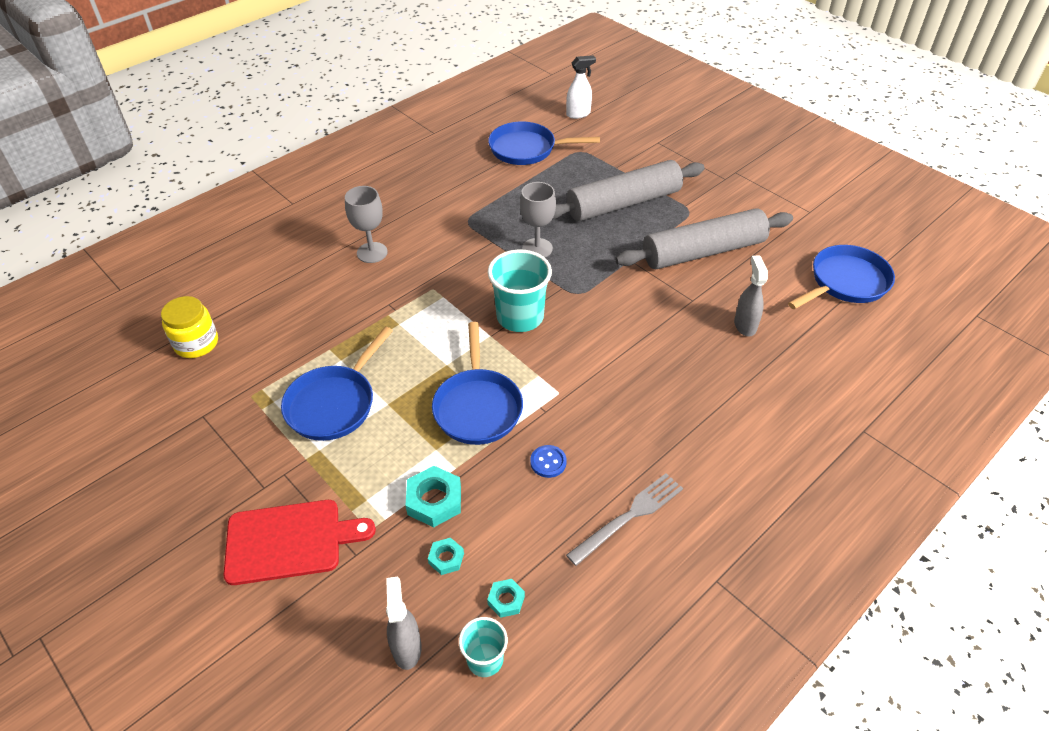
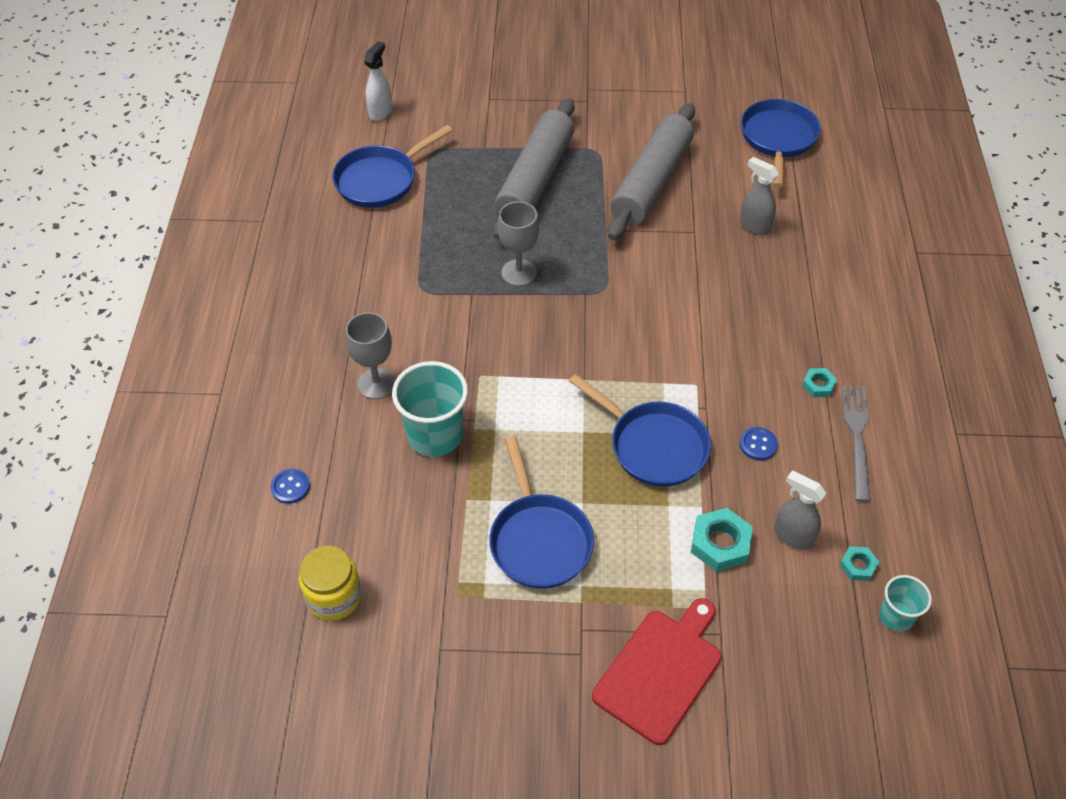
camera: 45 degrees left, 5 degrees up
grey spray bottle [386,577,422,670] -> grey spray bottle moved to [775,471,826,550]
turquoise nut [428,538,464,575] -> turquoise nut moved to [802,368,837,397]
turquoise cup [488,249,552,332] -> turquoise cup moved to [392,361,468,457]
none -> blue button [271,469,310,504]

